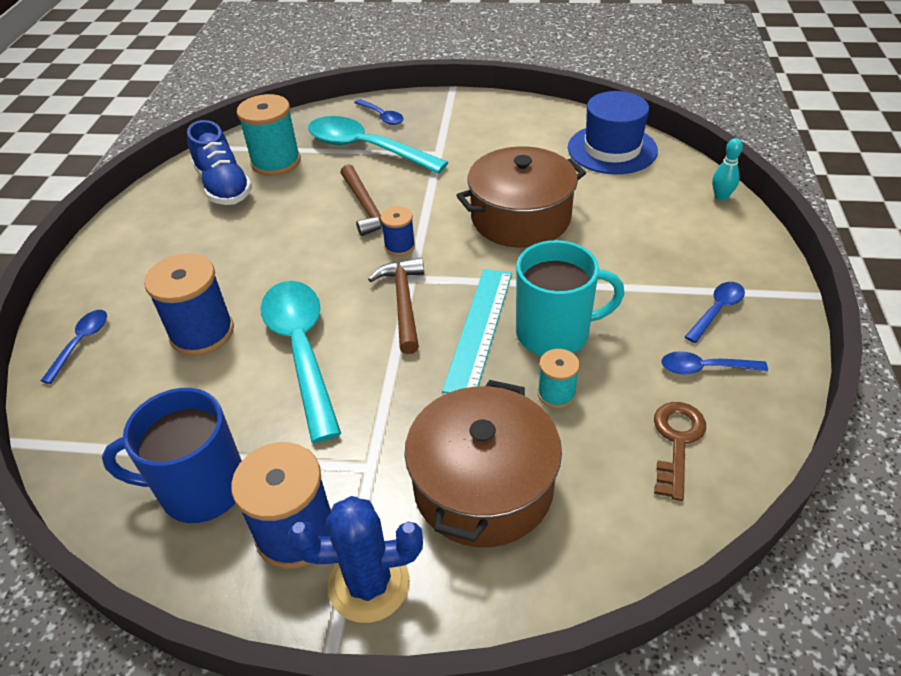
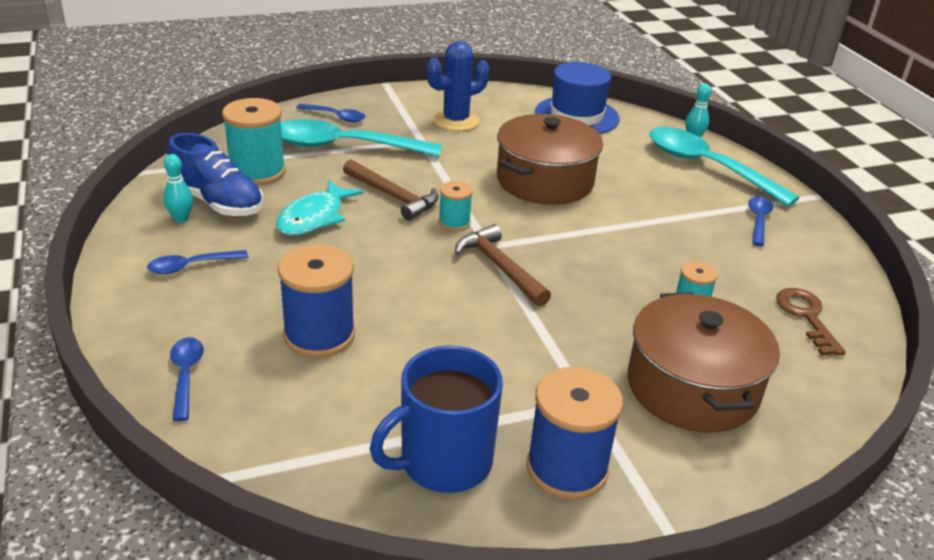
camera: 30 degrees left, 10 degrees down
turquoise spoon [261,281,341,443] -> turquoise spoon moved to [649,127,799,206]
blue cactus [288,496,423,623] -> blue cactus moved to [427,41,490,131]
blue spool [380,206,415,256] -> turquoise spool [439,181,473,231]
turquoise ruler [442,269,512,393] -> none
turquoise mug [516,240,624,356] -> none
blue spoon [661,351,768,374] -> blue spoon moved to [147,250,248,274]
none -> turquoise bowling pin [164,154,193,223]
none -> turquoise fish [276,180,363,236]

